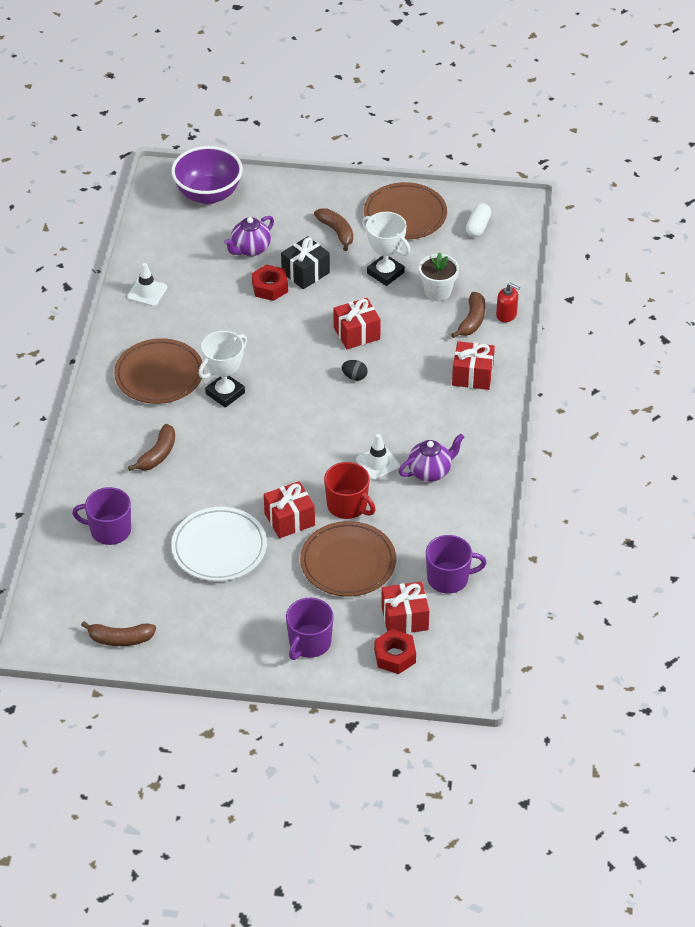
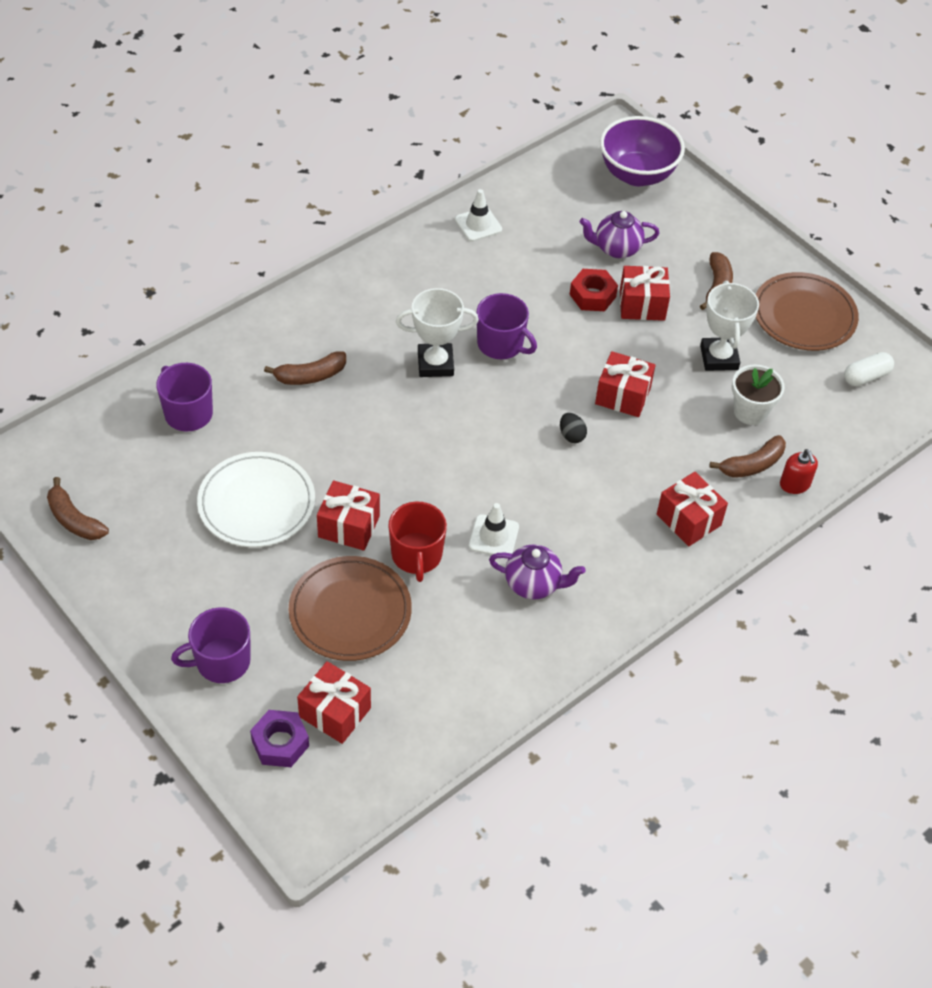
camera: 40 degrees right, 5 degrees up
brown plate [114,338,204,404] -> none
black gift [281,236,330,289] -> red gift [620,266,670,321]
red nut [374,629,416,674] -> purple nut [250,710,309,767]
purple mug [426,535,487,594] -> purple mug moved to [476,293,537,359]

